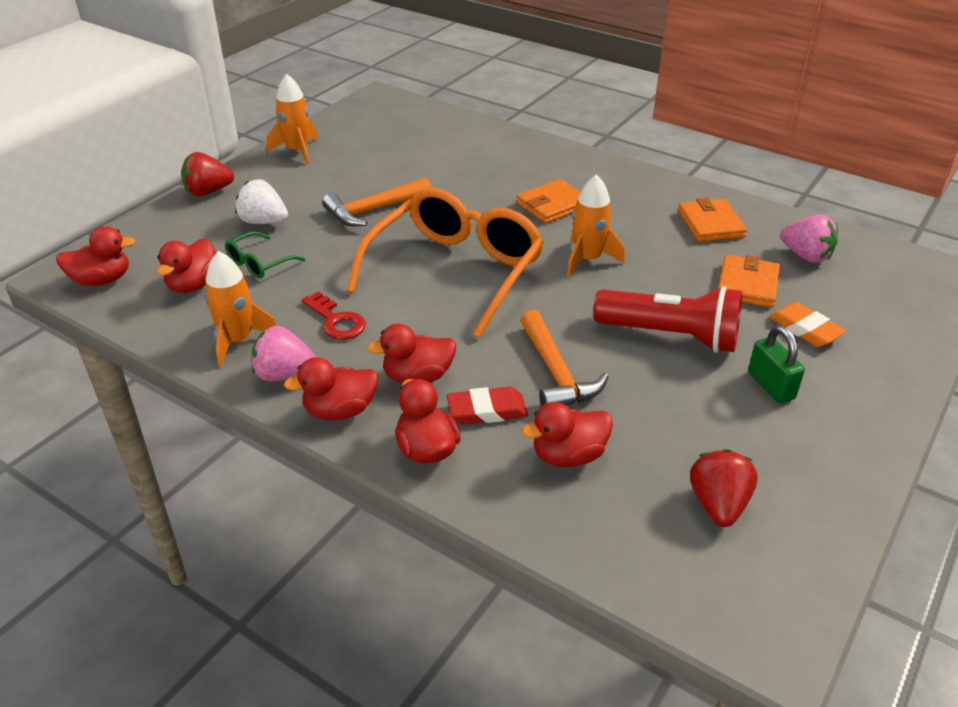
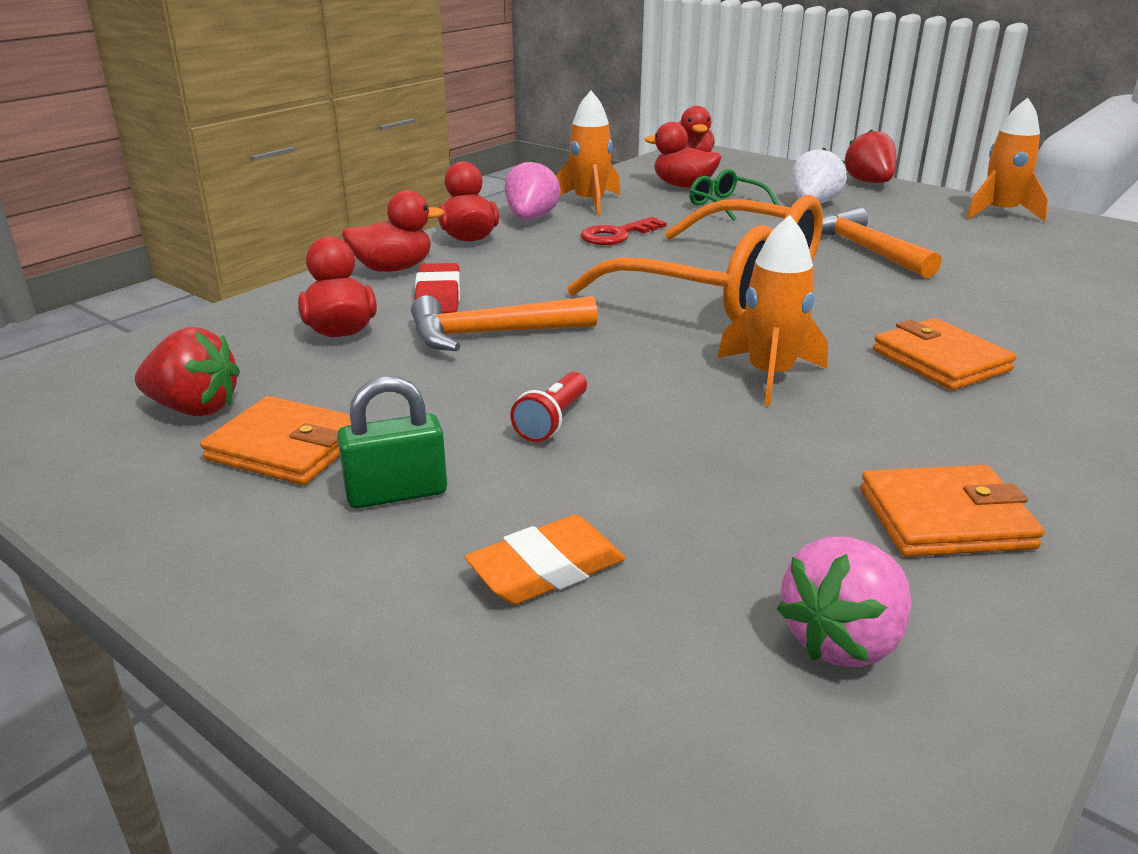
camera: 95 degrees right, 10 degrees down
red duck [367,323,456,383] -> none
red flashlight [593,286,742,353] -> red flashlight [510,372,587,442], size x0.46
orange wallet [718,254,780,308] -> orange wallet moved to [200,396,351,485]

